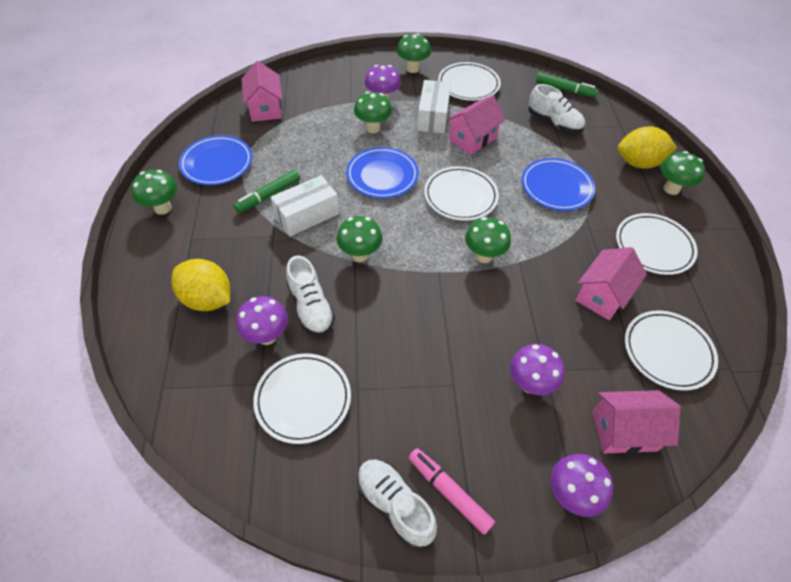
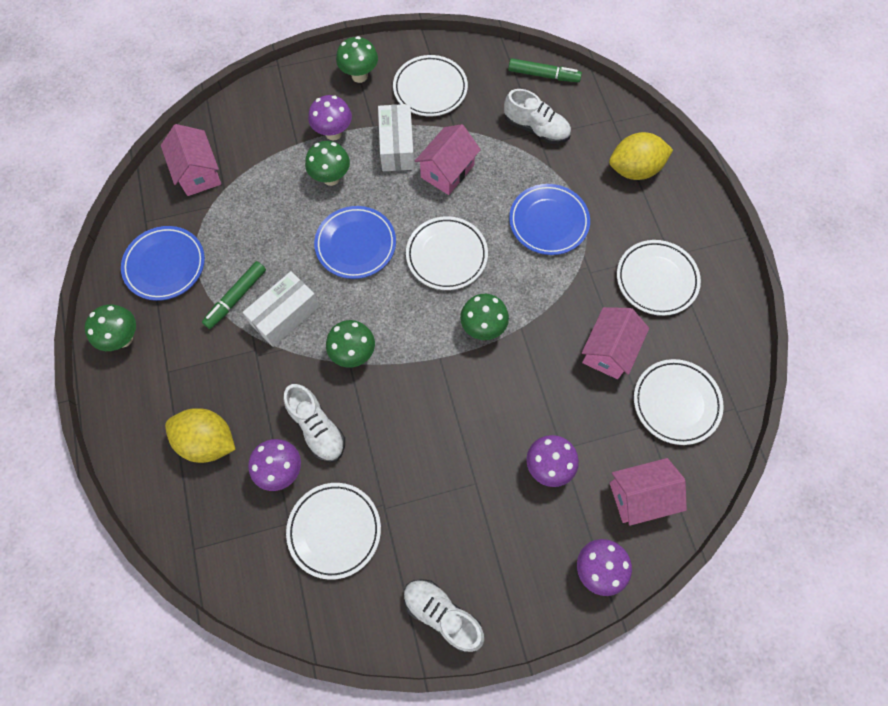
camera: 10 degrees left, 15 degrees up
pink marker [409,448,495,535] -> none
green mushroom [661,151,705,195] -> none

